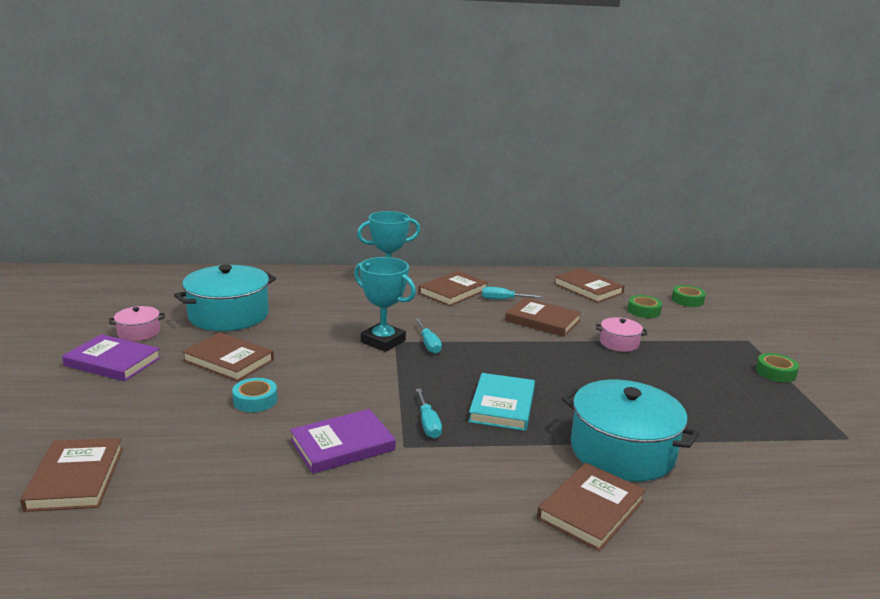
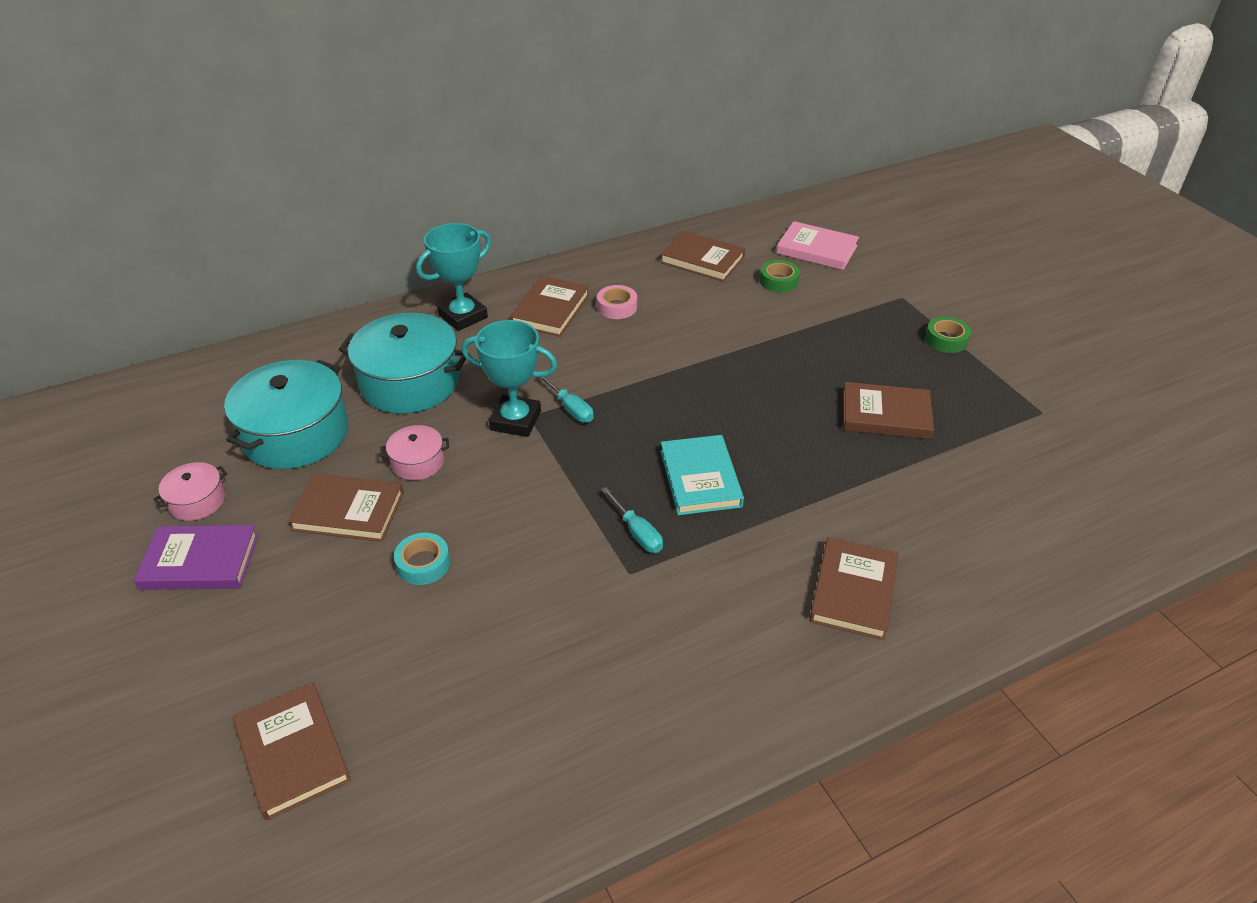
camera: 20 degrees left, 20 degrees up
purple book [290,409,396,474] -> none
turquoise screwdriver [482,287,543,300] -> pink tape [597,285,637,319]
brown book [505,298,581,337] -> brown book moved to [843,382,934,439]
turquoise pot [562,380,700,482] -> turquoise pot moved to [339,313,466,414]
pink pot [596,317,647,352] -> pink pot moved to [380,425,449,480]
green tape [672,285,706,307] -> pink book [776,221,859,270]

